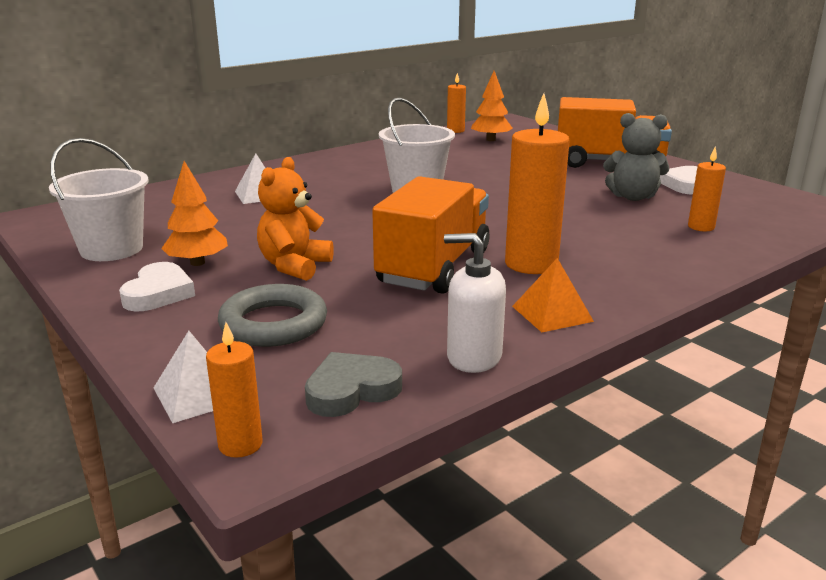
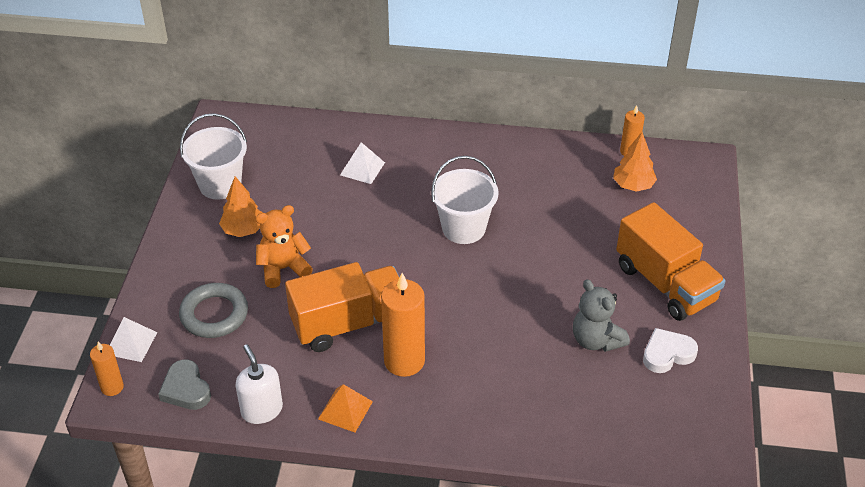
camera: 45 degrees right, 20 degrees up
white heart [119,262,195,311] -> none
grey heart [305,352,402,417] -> grey heart turned 135 degrees counterclockwise [158,359,211,410]
orange candle [688,147,726,231] -> none

